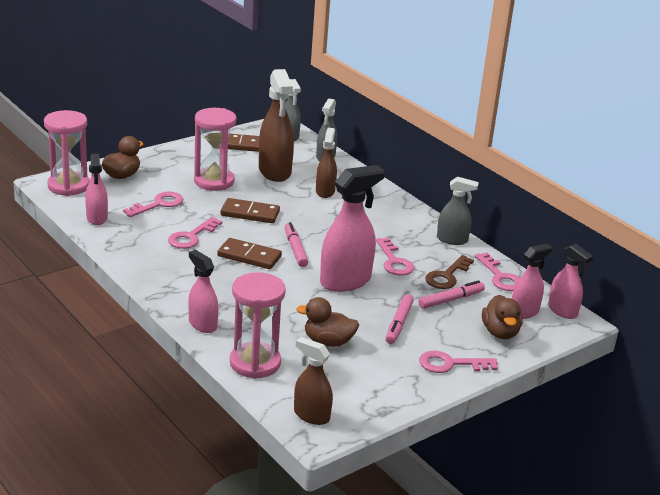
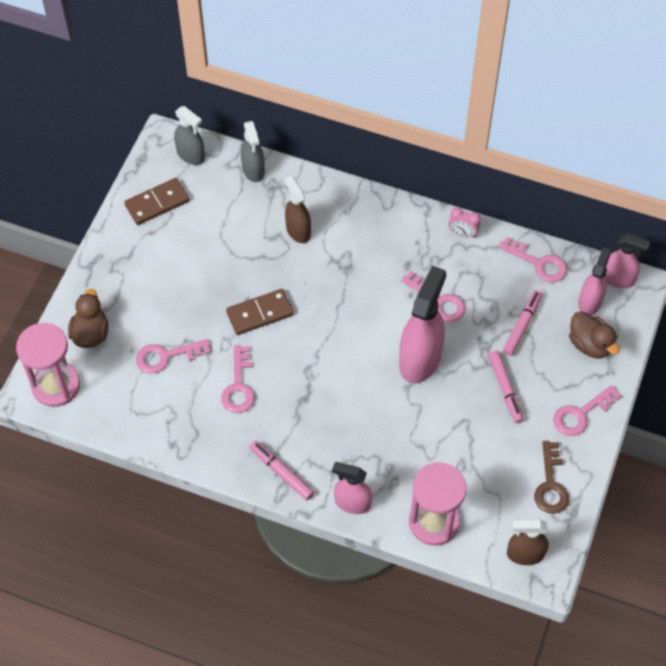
camera: 30 degrees left, 30 degrees up
pink spray bottle [85,154,108,225] -> none
pink key [123,192,184,217] -> pink key turned 120 degrees counterclockwise [136,339,210,374]
pink hourglass [194,108,236,191] -> none
brown domino [217,238,282,269] -> none
brown spray bottle [259,69,294,182] -> none
pink marker [285,222,308,267] -> pink marker moved to [250,441,314,500]
brown duck [296,297,359,347] -> none
brown key [425,255,474,289] -> brown key moved to [534,441,569,514]
grey spray bottle [437,177,479,245] -> pink clock [448,207,481,238]

